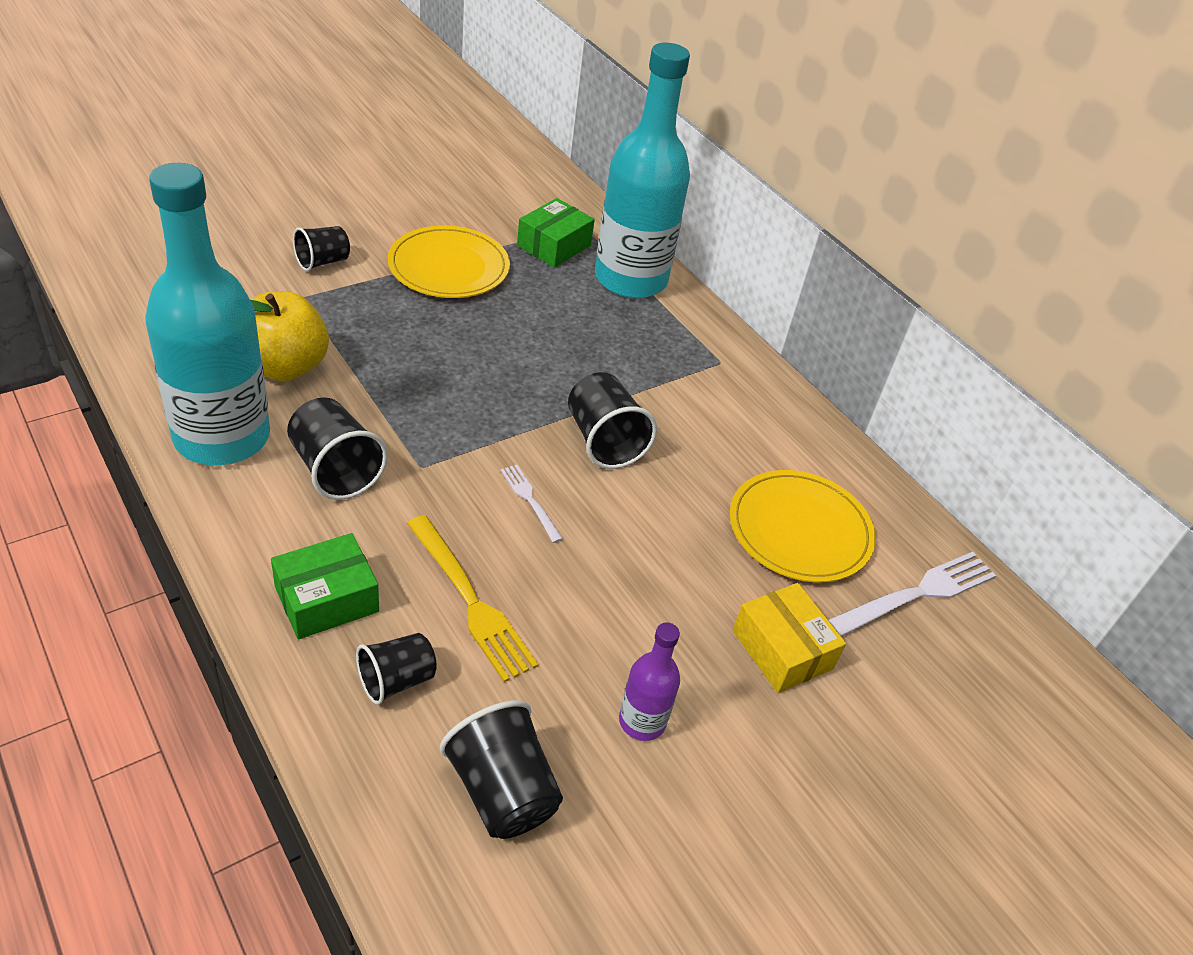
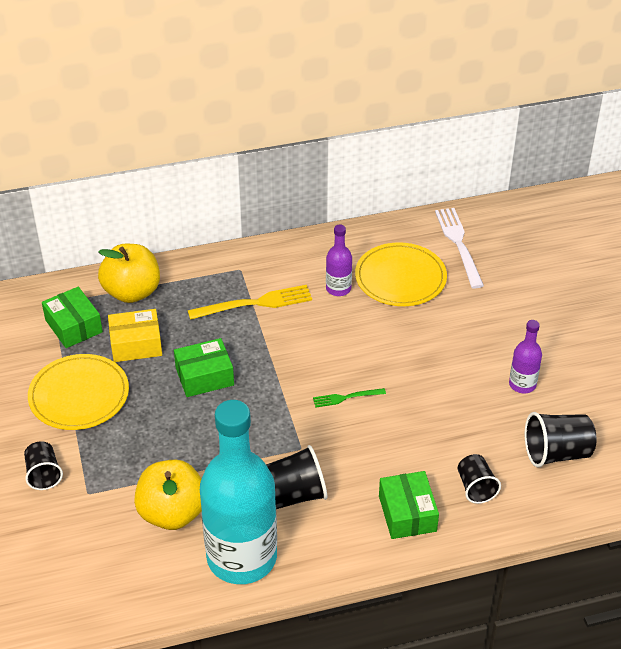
camera: 65 degrees left, 0 degrees up
yellow fork [407,515,538,682] -> yellow fork moved to [188,285,312,320]
white fork [500,465,563,543] -> green fork [313,388,386,408]
black cup [568,372,657,469] -> none
turquoise bottle [595,43,690,298] -> yellow apple [98,244,160,303]
yellow box [733,583,846,693] -> yellow box moved to [108,309,162,362]
none -> green box [174,338,234,397]
none -> purple bottle [326,224,352,296]

